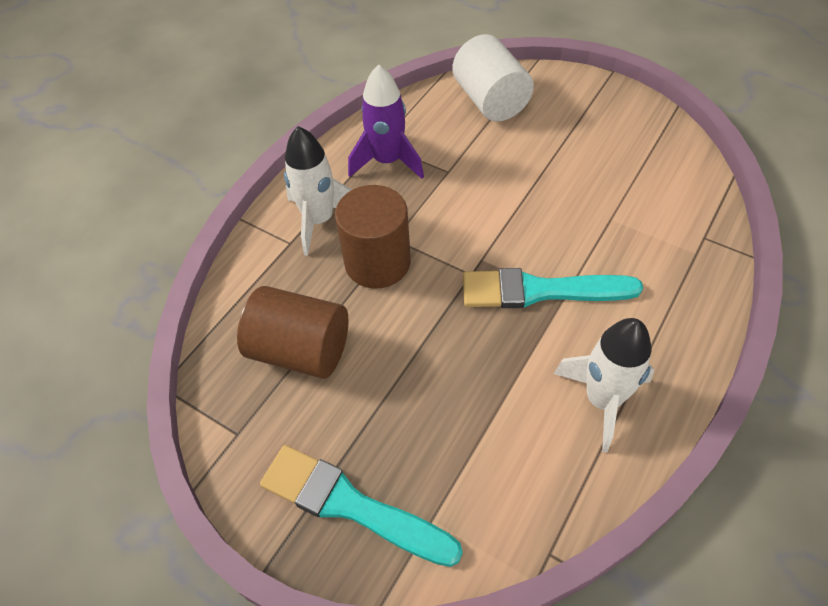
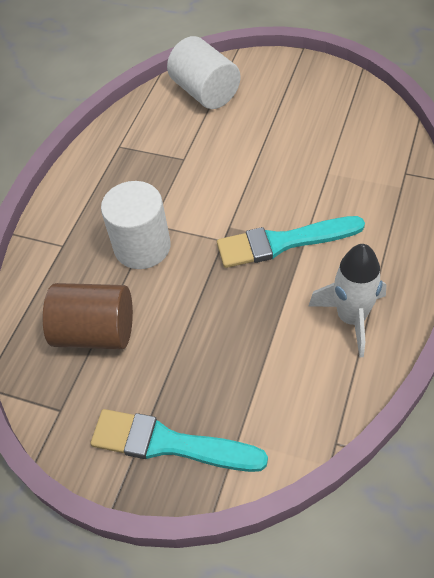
camera: 10 degrees left, 0 degrees up
white rocket [284,126,352,256] -> none
brown cylinder [335,185,411,288] -> white cylinder [101,181,171,269]
purple rocket [348,65,424,179] -> none

